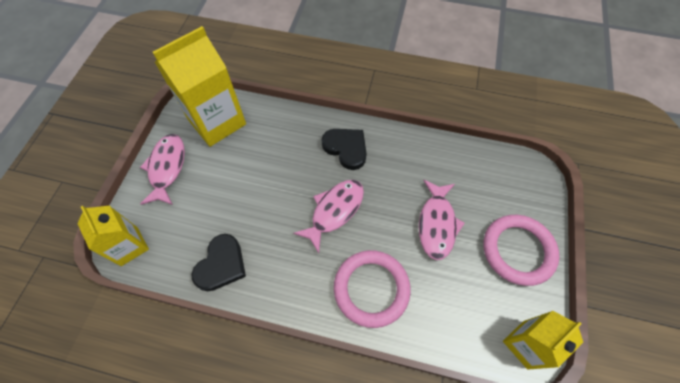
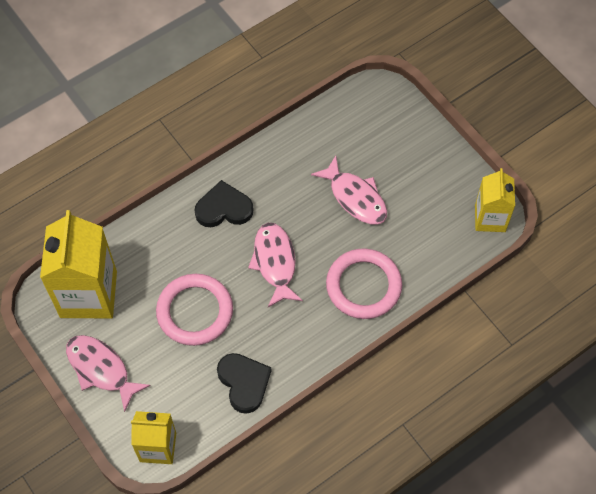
camera: 50 degrees left, 0 degrees up
pink ring [483,215,559,286] -> pink ring moved to [156,274,233,346]

